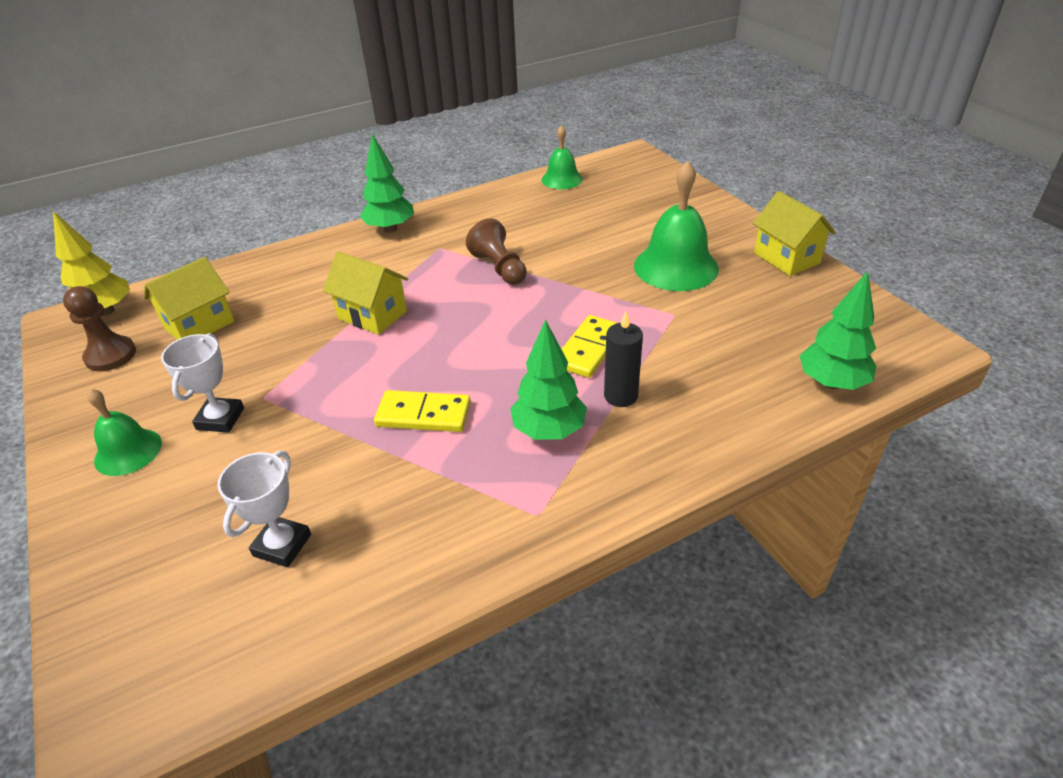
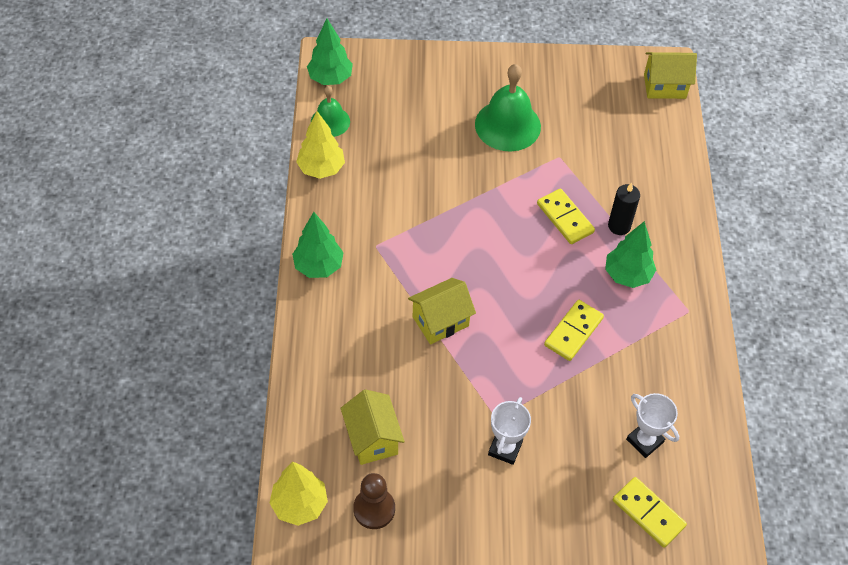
camera: 65 degrees left, 15 degrees up
green bell [87,389,162,476] -> none
white trophy [161,333,244,433] -> white trophy turned 75 degrees clockwise [488,397,531,465]
brown pawn [466,218,527,285] -> none
yellow house [753,191,836,276] -> yellow house moved to [644,52,697,99]
green tree [799,271,876,390] -> green tree moved to [307,19,353,85]
none -> yellow tree [296,111,345,179]
none -> yellow domino [613,477,687,548]

